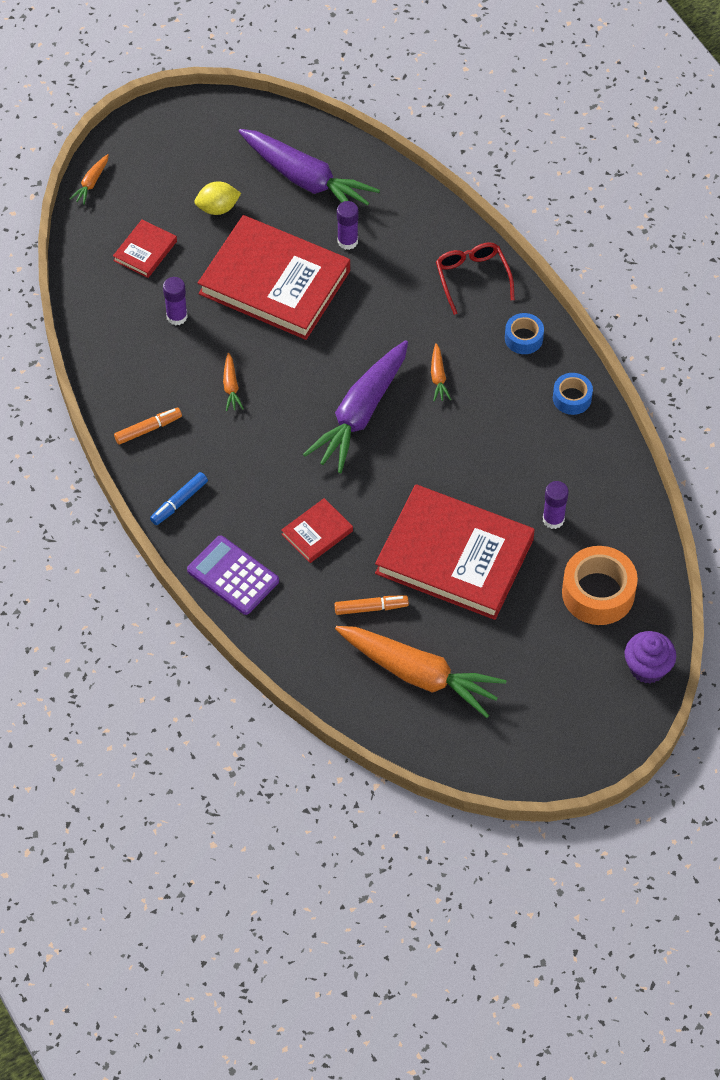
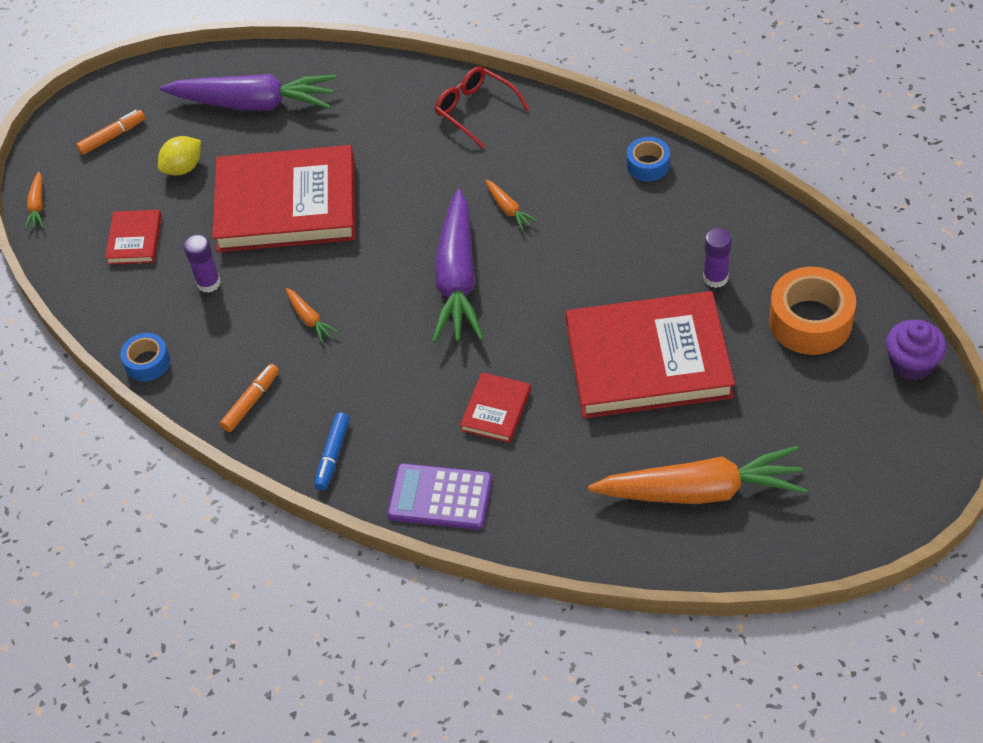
camera: 25 degrees left, 5 degrees down
orange marker [334,595,409,615] -> orange marker moved to [76,110,145,155]
purple glue stick [337,201,359,250] -> none
blue tape [505,313,544,354] -> blue tape moved to [120,333,170,381]

